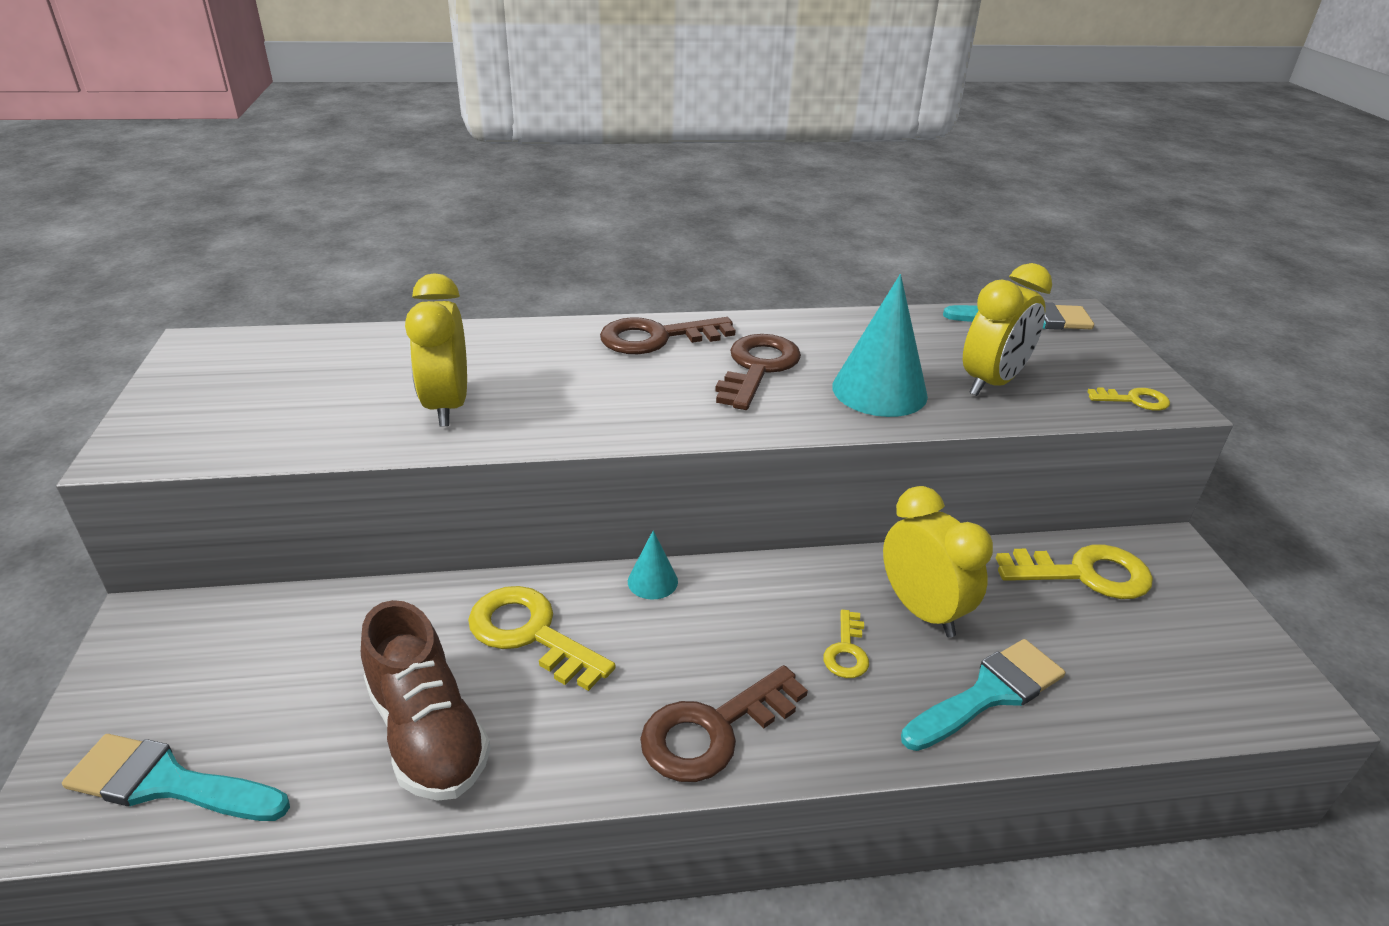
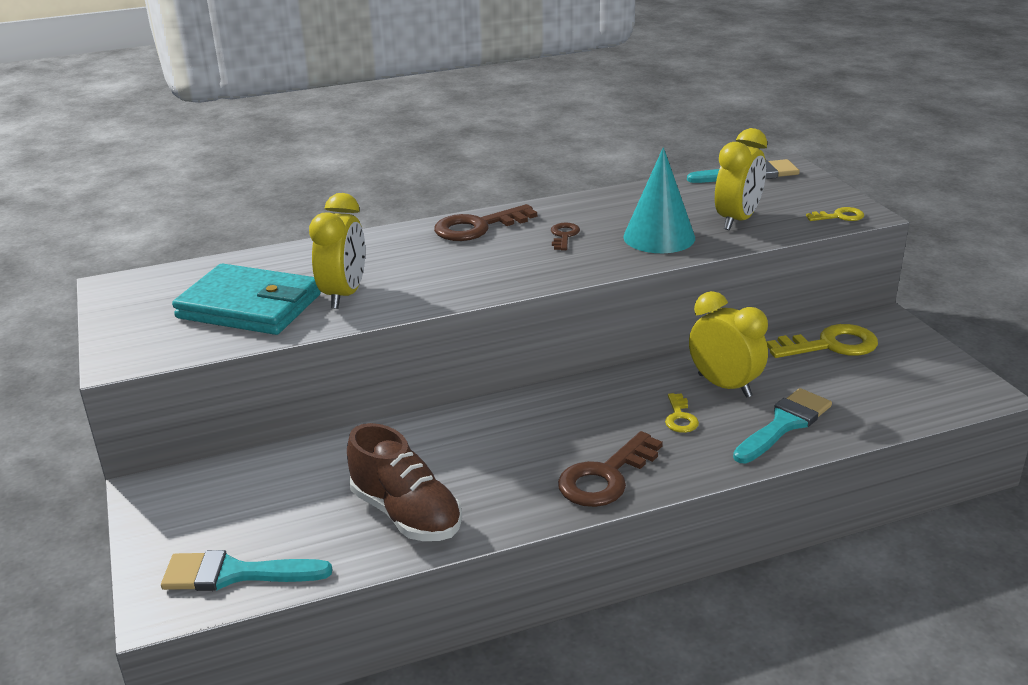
camera: 10 degrees left, 5 degrees down
yellow clock [405,273,467,426] -> yellow clock turned 150 degrees counterclockwise [309,193,365,309]
yellow key [468,586,616,691] -> none
turquoise cone [628,530,678,599] -> none
brown key [715,334,801,410] -> brown key [551,223,580,250], size x0.53
none -> turquoise wallet [172,263,321,335]

